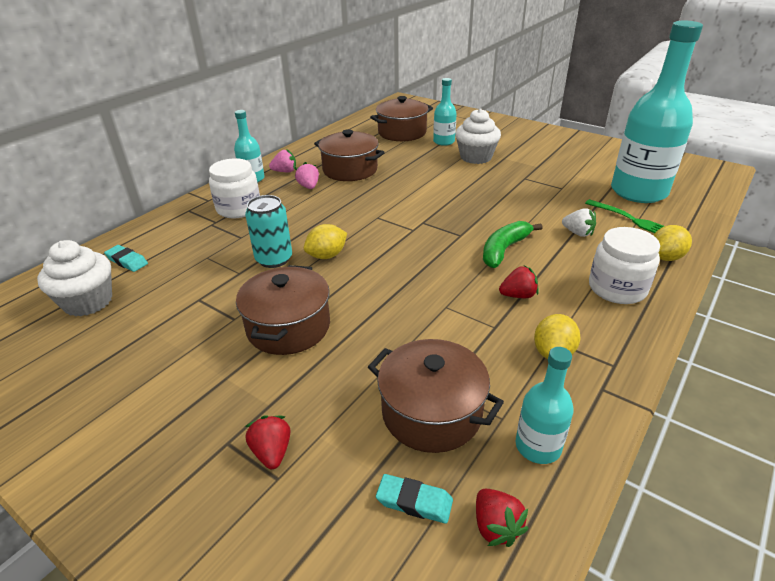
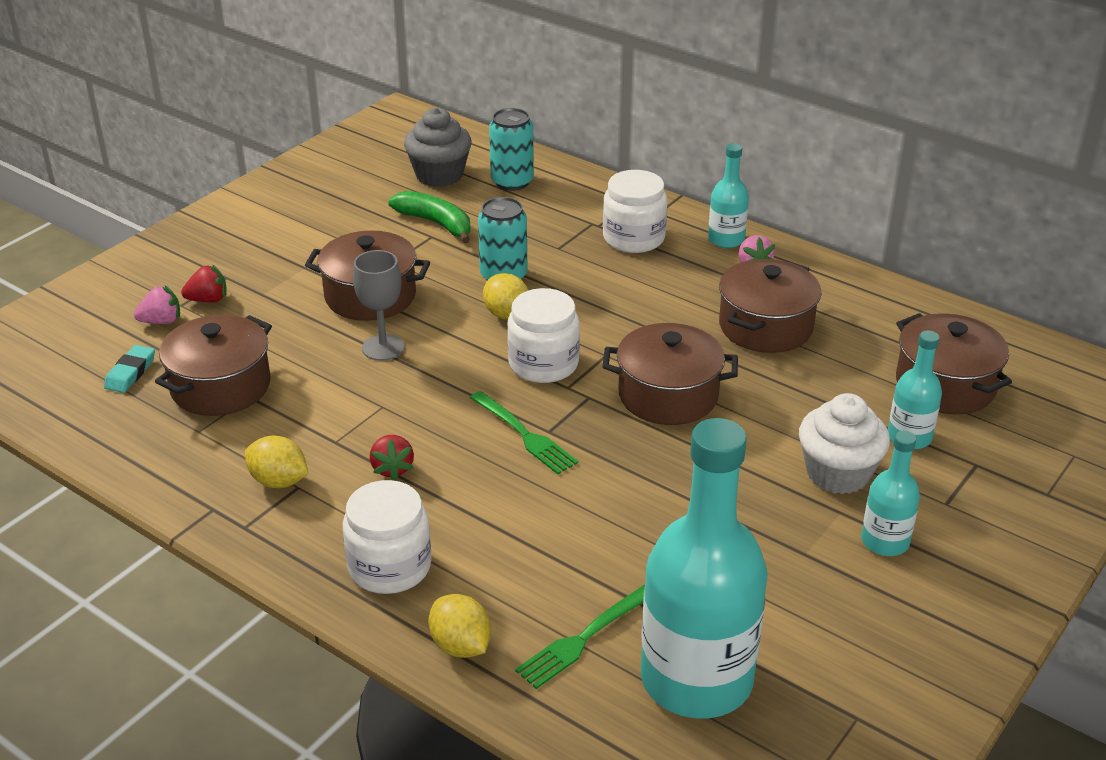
camera: 90 degrees right, 0 degrees up
white cupcake [37,240,112,316] -> grey cupcake [404,107,472,187]
turquoise eraser [104,245,148,272] -> turquoise can [489,108,534,191]
pink strawberry [295,162,319,189] -> pink strawberry moved to [134,285,180,324]
red strawberry [476,489,529,547] -> none
green banana [483,221,543,268] -> green banana moved to [388,191,471,243]
turquoise bottle [515,347,574,464] -> turquoise bottle moved to [861,431,920,556]
white strawberry [562,208,596,237] -> none
none -> grey goblet [353,250,405,361]
none -> green fork [470,391,578,474]
none -> white jar [507,288,580,383]
none -> brown pot [602,323,738,425]

